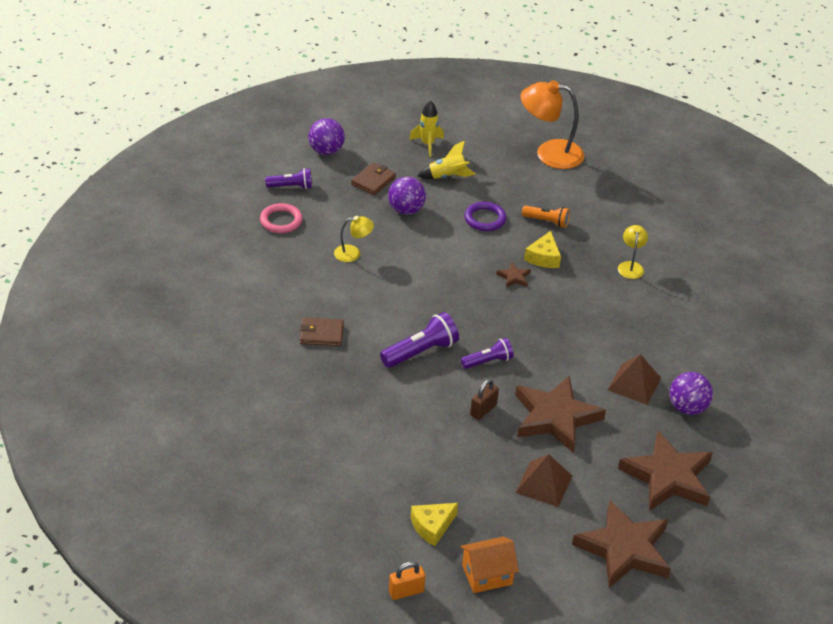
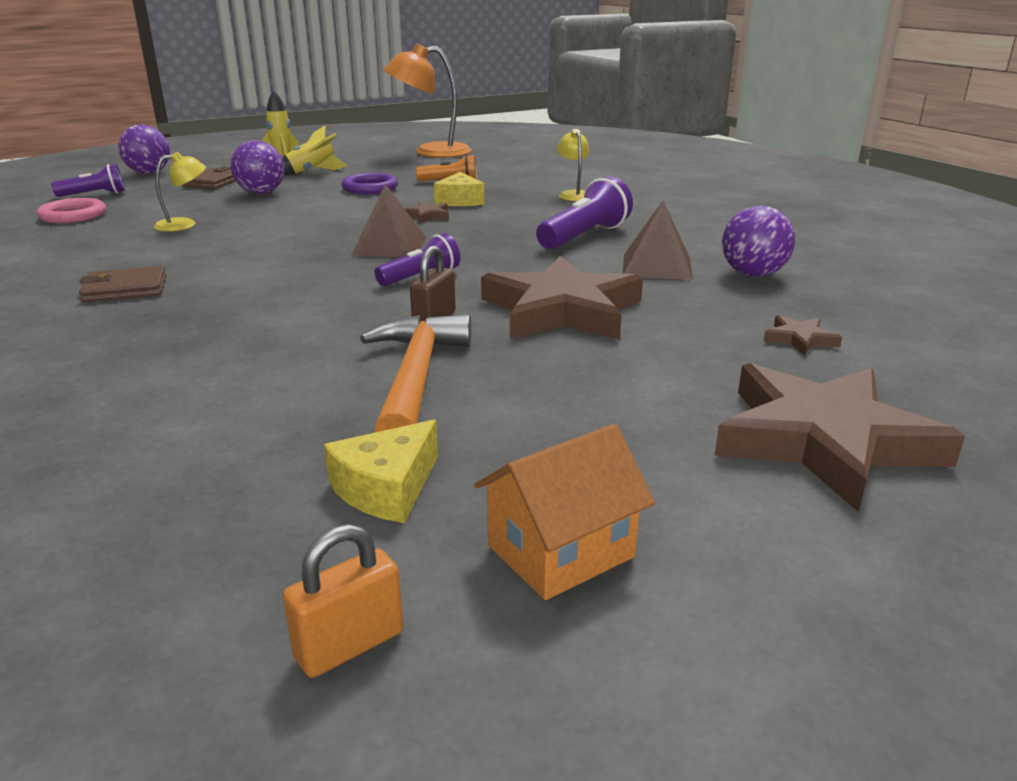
camera: 15 degrees left, 15 degrees down
purple flashlight [380,312,459,368] -> purple flashlight moved to [536,176,633,249]
brown pyramid [515,454,572,507] -> brown pyramid moved to [351,184,426,257]
brown star [618,431,713,511] -> brown star [763,315,842,356], size x0.41
none -> orange hammer [360,315,471,432]

